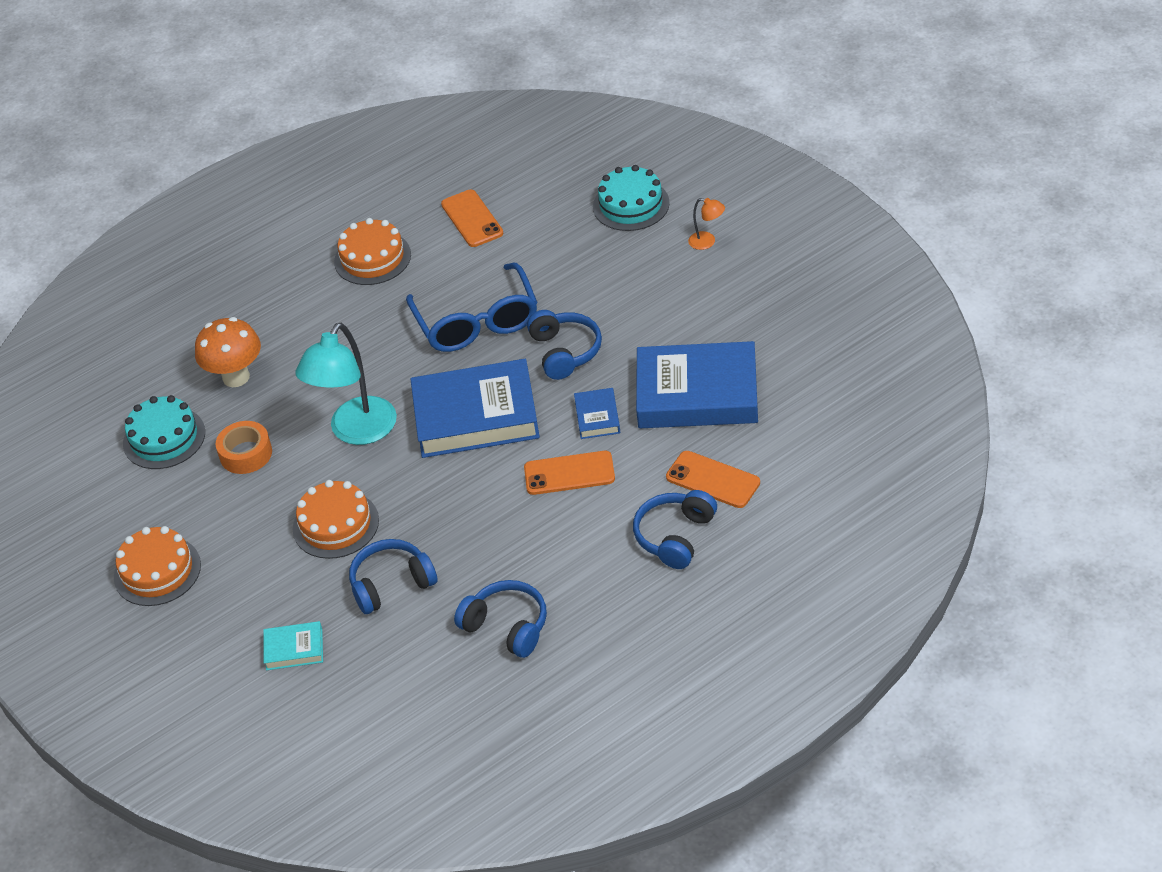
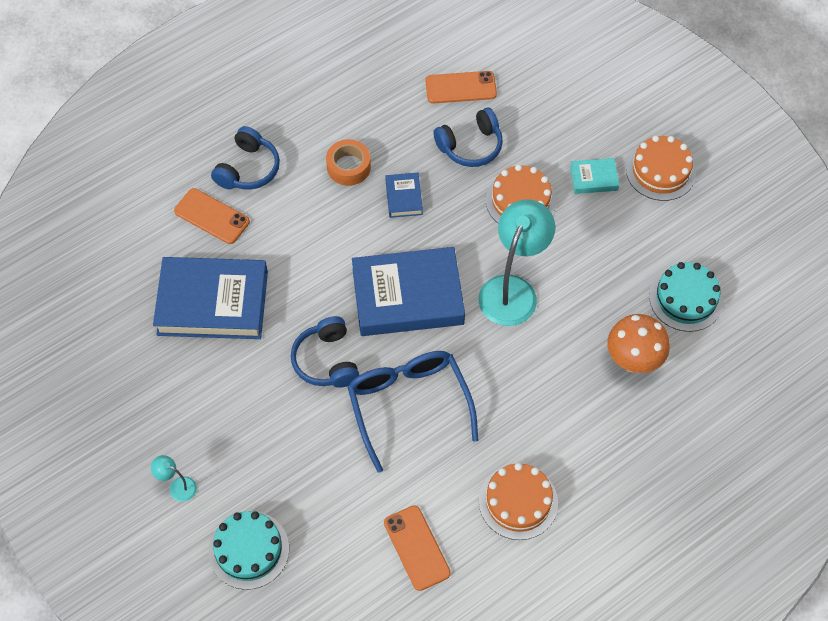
camera: 175 degrees right, 15 degrees up
orange tape [215,421,272,474] -> orange tape moved to [326,139,371,186]
turquoise book [263,621,323,670] -> turquoise book moved to [570,158,619,194]
blue headphones [454,580,547,658] -> none
orange phone [524,451,615,495] -> orange phone moved to [425,71,497,104]
blue book [574,388,620,439] -> blue book moved to [385,173,423,218]
orange lamp [688,198,725,250] -> turquoise lamp [151,455,197,502]

